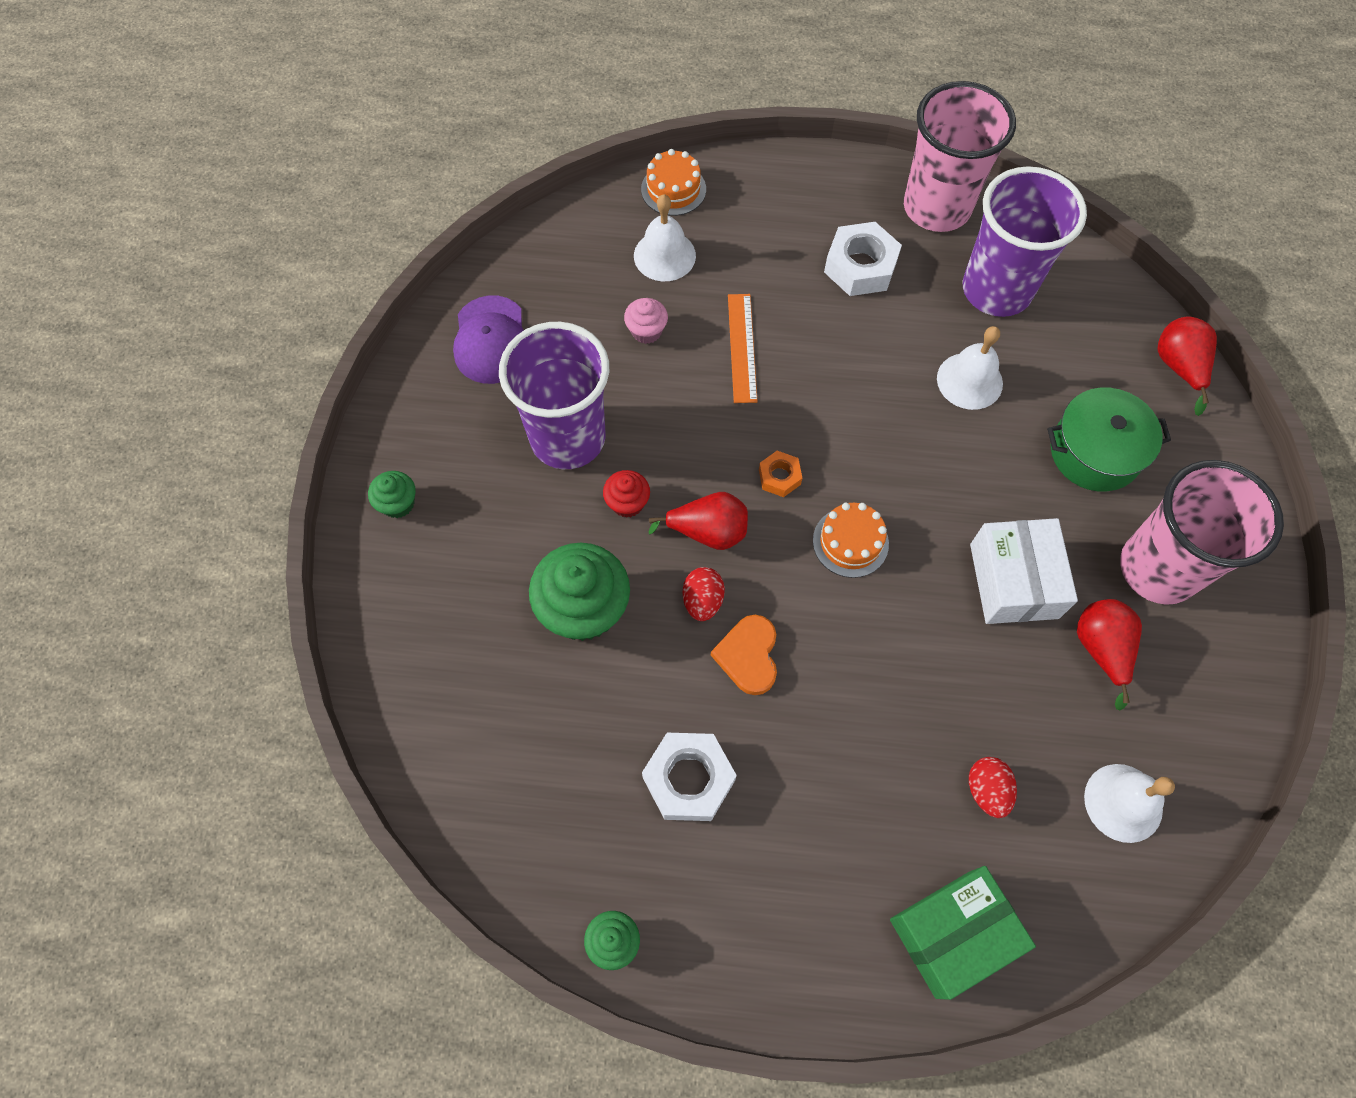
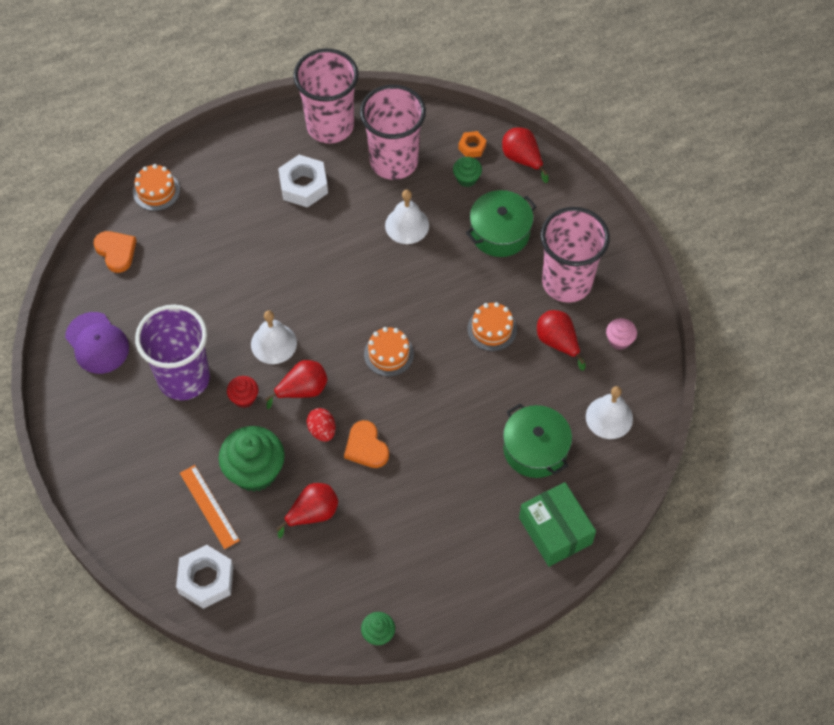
camera: 30 degrees left, 5 degrees down
green cupcake [368,471,416,518] -> green cupcake moved to [453,157,482,187]
pink cupcake [624,298,668,344] -> pink cupcake moved to [606,318,637,350]
white bell [634,194,696,281] -> white bell moved to [251,310,297,364]
white nut [642,733,737,821] -> white nut moved to [176,545,234,609]
orange ruler [728,294,758,403] -> orange ruler moved to [180,465,240,549]
orange nut [759,451,802,497] -> orange nut moved to [458,131,486,157]
green box [890,866,1036,1000] -> green box turned 60 degrees counterclockwise [519,482,596,567]
purple cup [963,166,1087,317] -> pink cup [360,85,426,180]
red egg [969,757,1017,818] -> green pot [503,403,572,478]
white box [970,518,1078,624] -> orange cake [467,302,517,351]
none -> orange heart [93,231,137,273]
none -> red pear [276,483,338,538]

